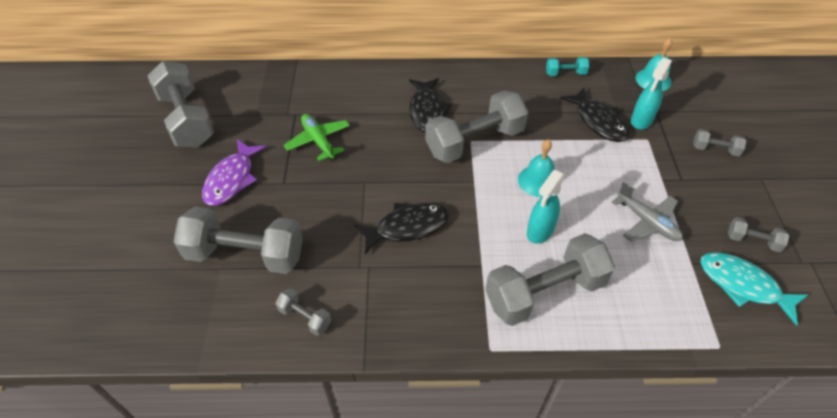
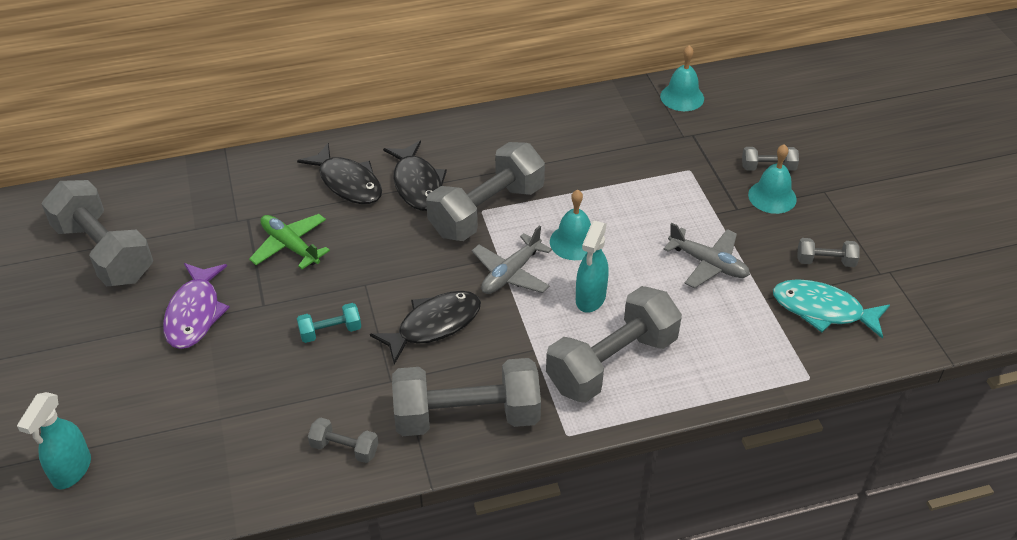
camera: 15 degrees left, 5 degrees down
grey dumbbell [173,207,303,274] -> grey dumbbell moved to [392,358,541,436]
turquoise dumbbell [546,57,589,76] -> turquoise dumbbell moved to [297,303,361,343]
black fish [559,88,629,142] -> black fish moved to [297,143,382,204]
turquoise spray bottle [631,58,672,130] -> turquoise spray bottle moved to [17,392,91,490]
none -> grey plane [472,225,552,294]
none -> turquoise bell [748,144,797,214]

